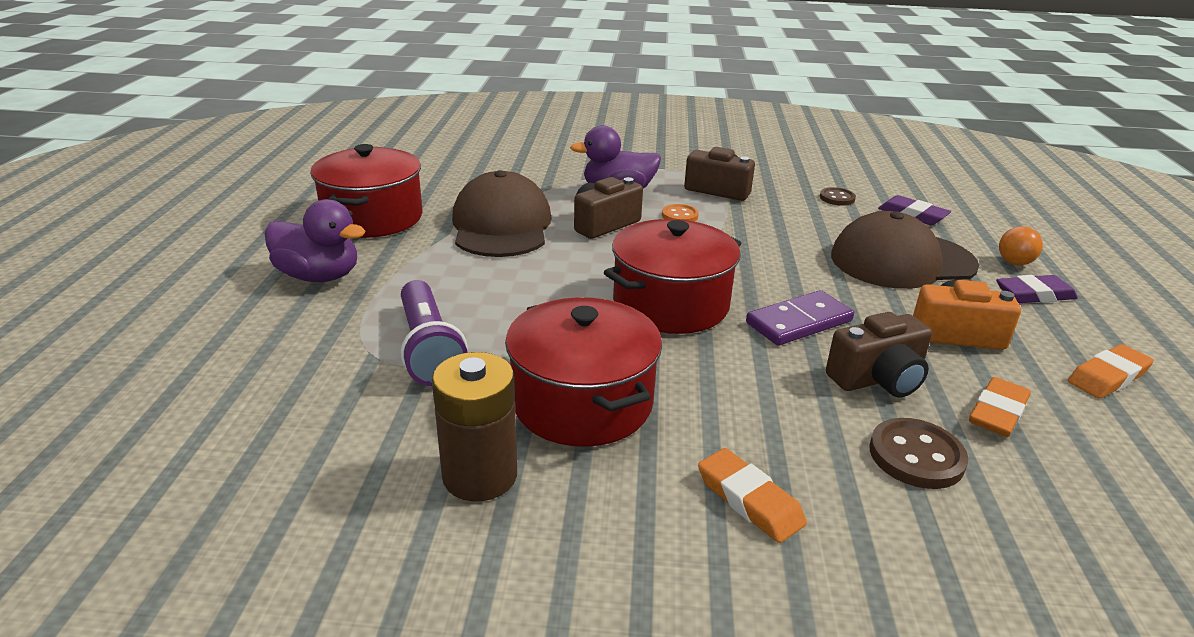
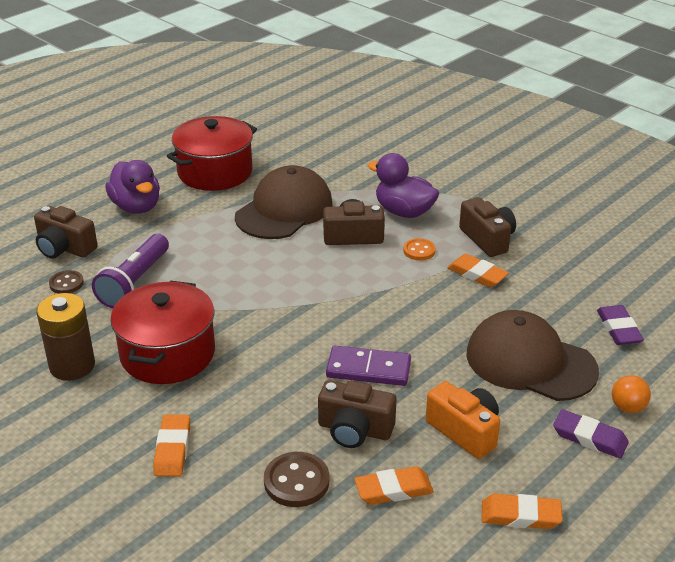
camera: 40 degrees right, 5 degrees up
red pot [604,219,741,334] -> none
brown button [820,187,856,206] -> brown button moved to [49,270,84,293]
none -> brown camera [34,206,98,259]
none -> orange eraser [447,254,509,287]

